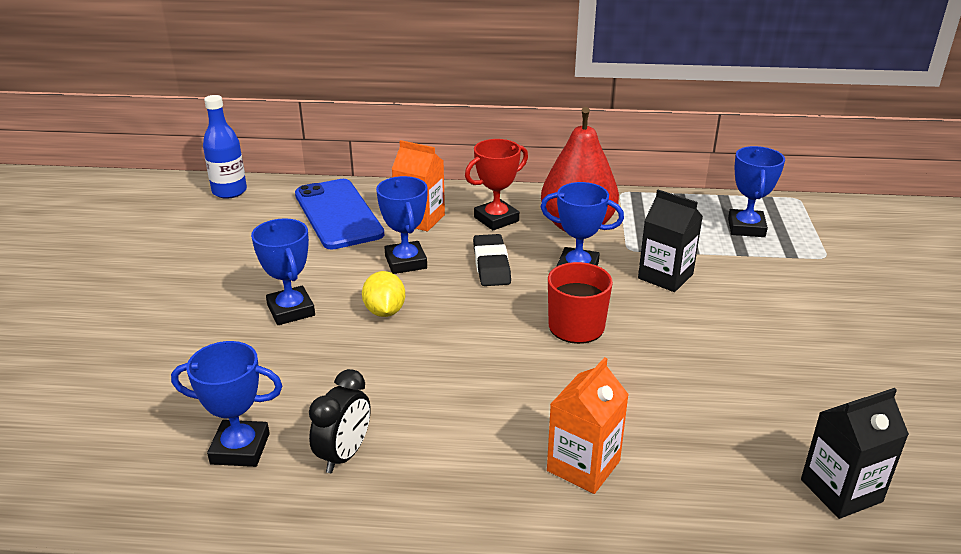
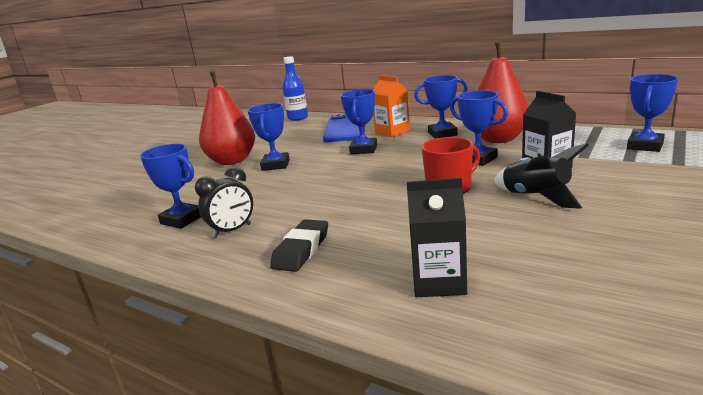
camera: 30 degrees right, 10 degrees down
yellow lemon [362,271,405,317] -> none
red trophy [465,139,528,230] -> blue trophy [414,75,468,139]
black eraser [473,234,511,286] -> black eraser moved to [270,219,328,272]
orange carton [547,357,629,494] -> none
black carton [801,388,909,519] -> black carton moved to [407,178,467,297]
none -> red pear [199,69,255,165]
none -> black rocket [494,143,589,209]

